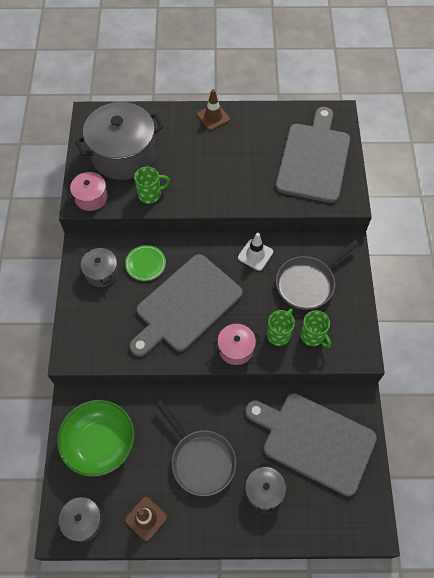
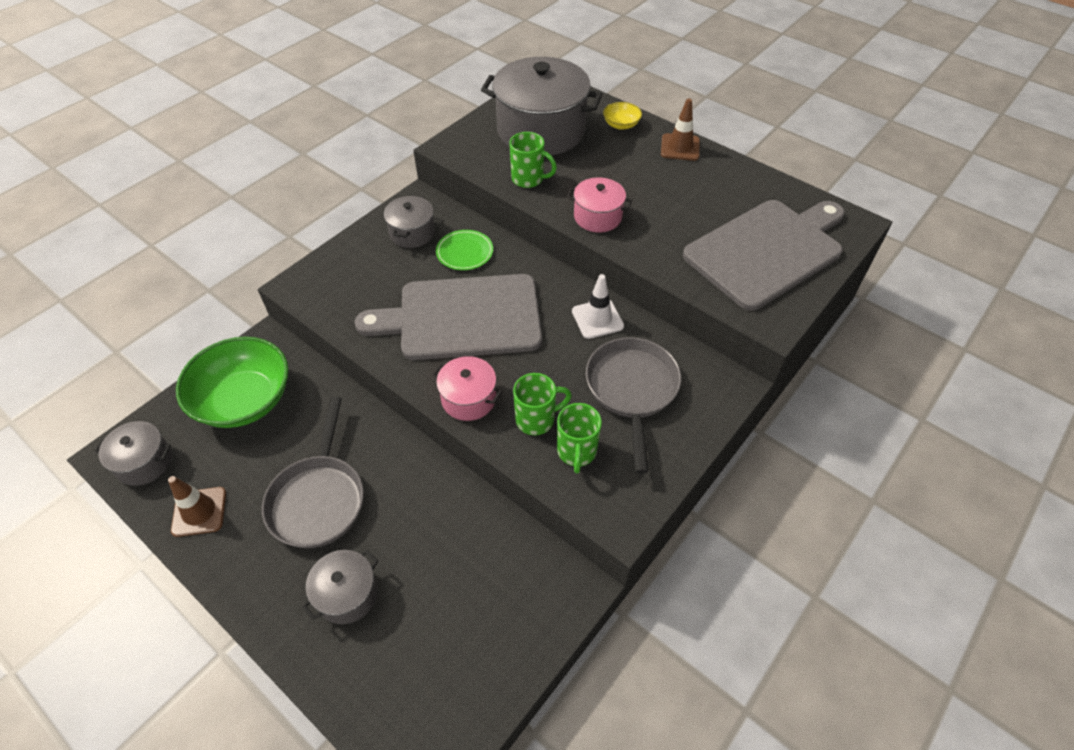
camera: 40 degrees right, 10 degrees down
pink pot [66,172,111,211] -> pink pot moved to [567,178,632,232]
grey cutting board [245,393,377,496] -> none
grey pan [276,240,359,310] -> grey pan turned 90 degrees clockwise [586,337,681,474]
none -> yellow bowl [603,102,642,130]

